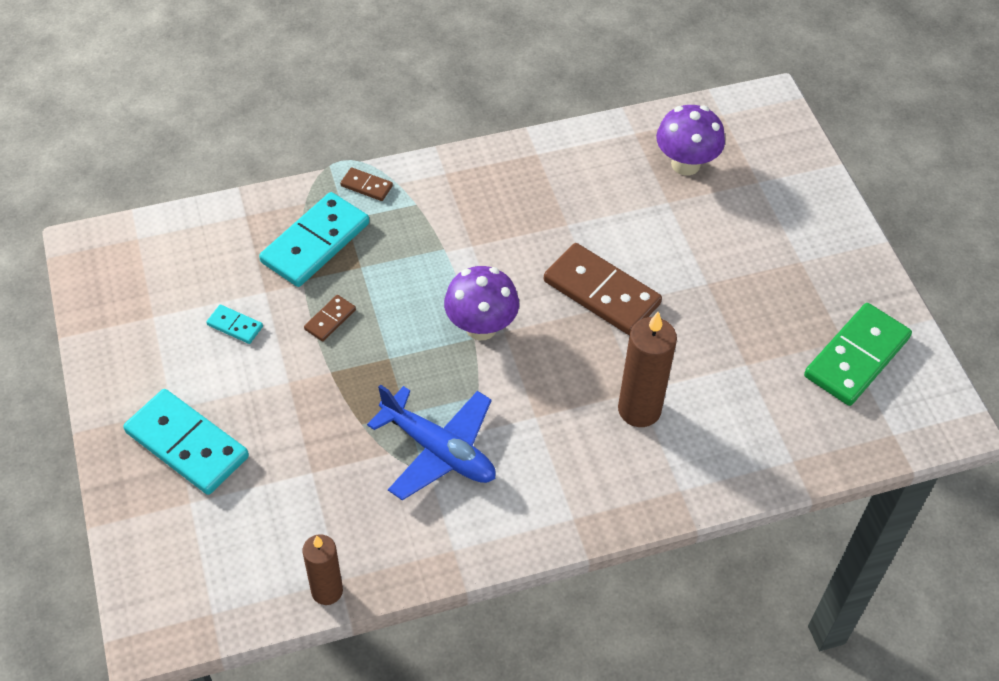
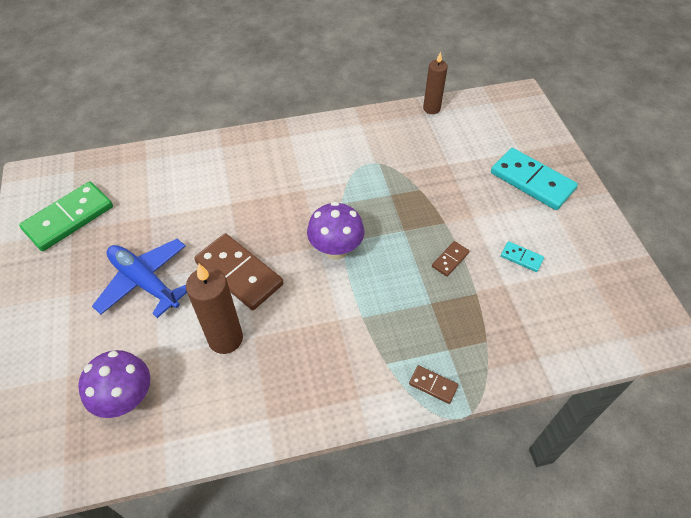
camera: 175 degrees left, 0 degrees up
turquoise domino [259,192,369,287] -> none
blue plane [367,385,496,500] -> blue plane moved to [92,239,187,318]
brown candle [618,312,677,427] -> brown candle moved to [186,264,243,354]

